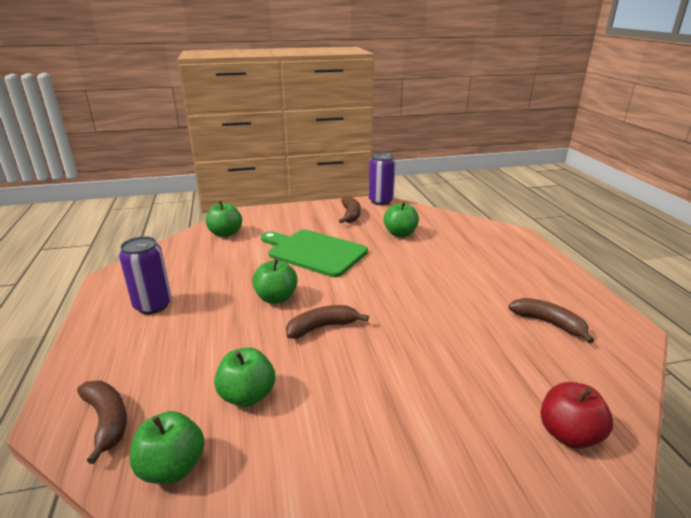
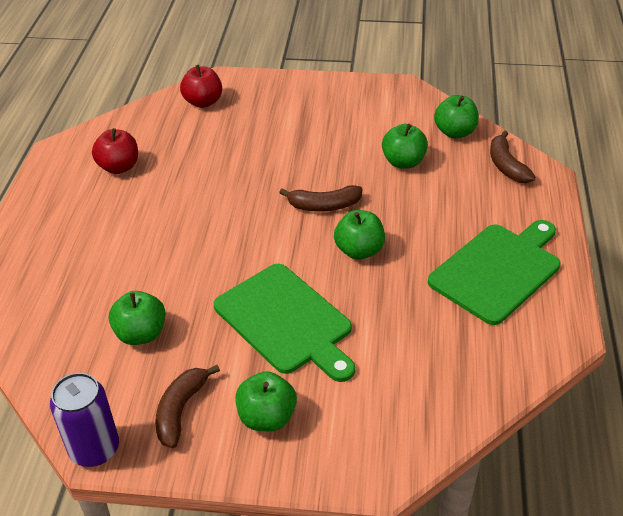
camera: 160 degrees left, 15 degrees up
purple can [119,236,172,314] -> green cutting board [428,220,561,325]
green apple [206,201,242,237] -> green apple moved to [235,371,297,431]
brown banana [508,298,594,343] -> red apple [92,128,138,174]

